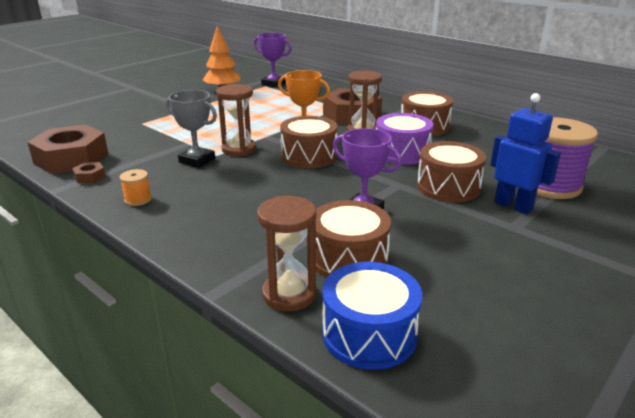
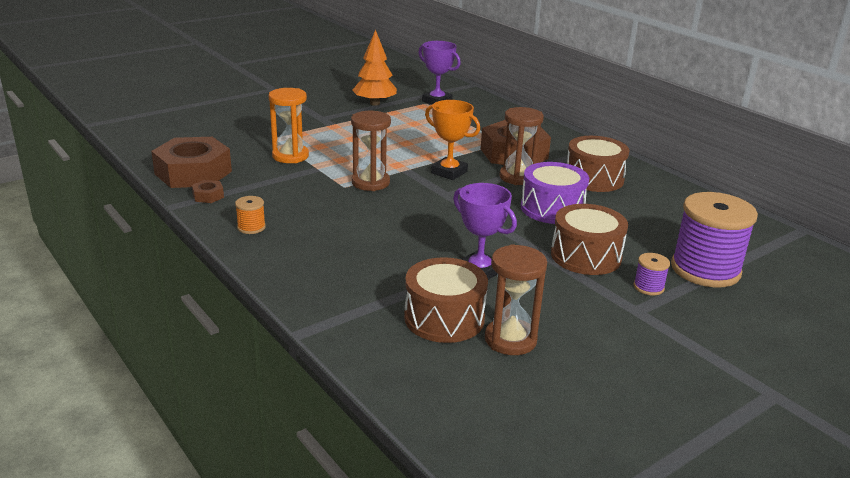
camera: 10 degrees right, 0 degrees up
grey trophy [166,90,217,168] -> none
brown hourglass [257,196,316,311] -> brown hourglass moved to [485,244,547,355]
brown drum [280,116,338,168] -> none
blue drum [322,262,422,370] -> none
blue robot [490,93,561,214] -> purple spool [634,253,670,295]
none -> orange hourglass [269,88,309,163]

